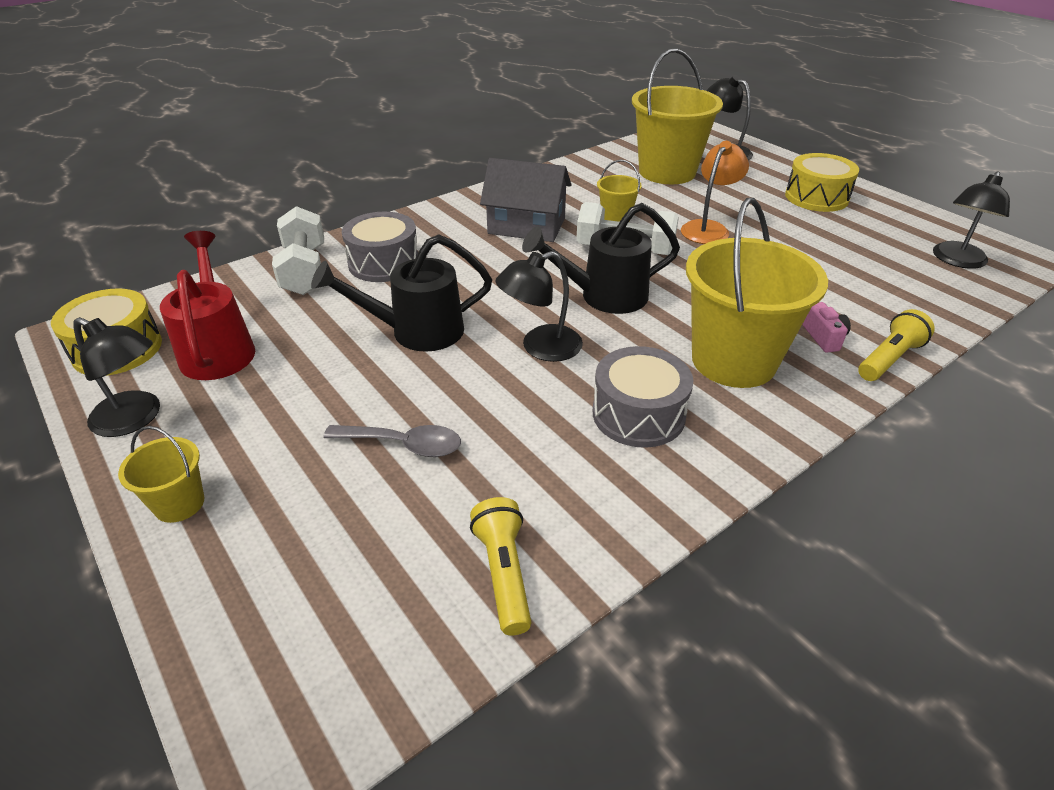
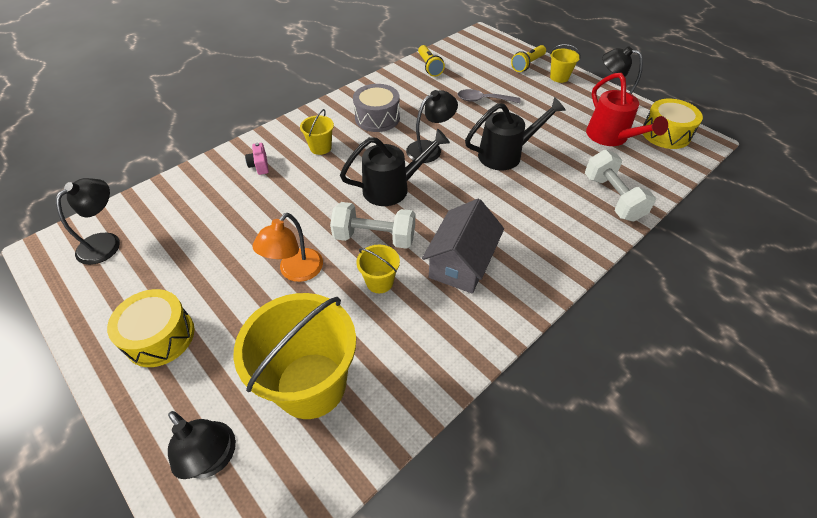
camera: 175 degrees right, 10 degrees up
grey drum [342,212,418,282] -> none
grey house [480,158,571,242] -> grey house turned 75 degrees counterclockwise [422,199,504,294]
yellow bucket [686,198,828,388] -> yellow bucket [300,109,334,155], size x0.46
yellow flashlight [858,309,935,381] -> yellow flashlight moved to [511,45,546,72]

